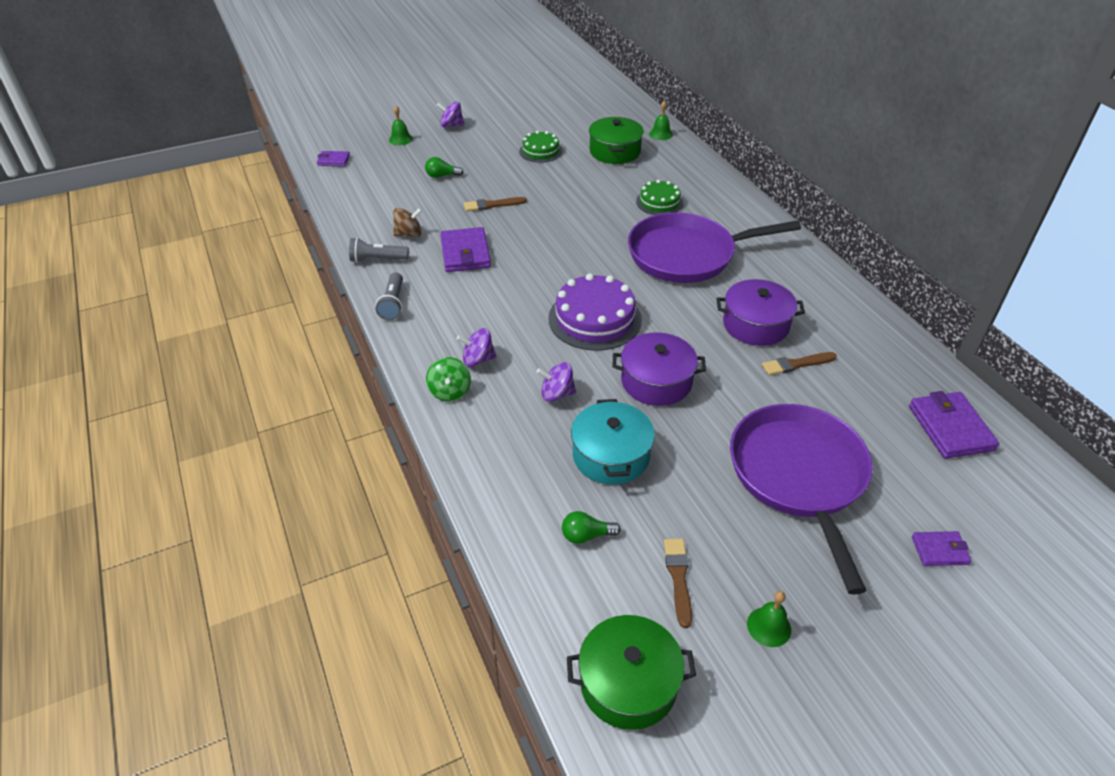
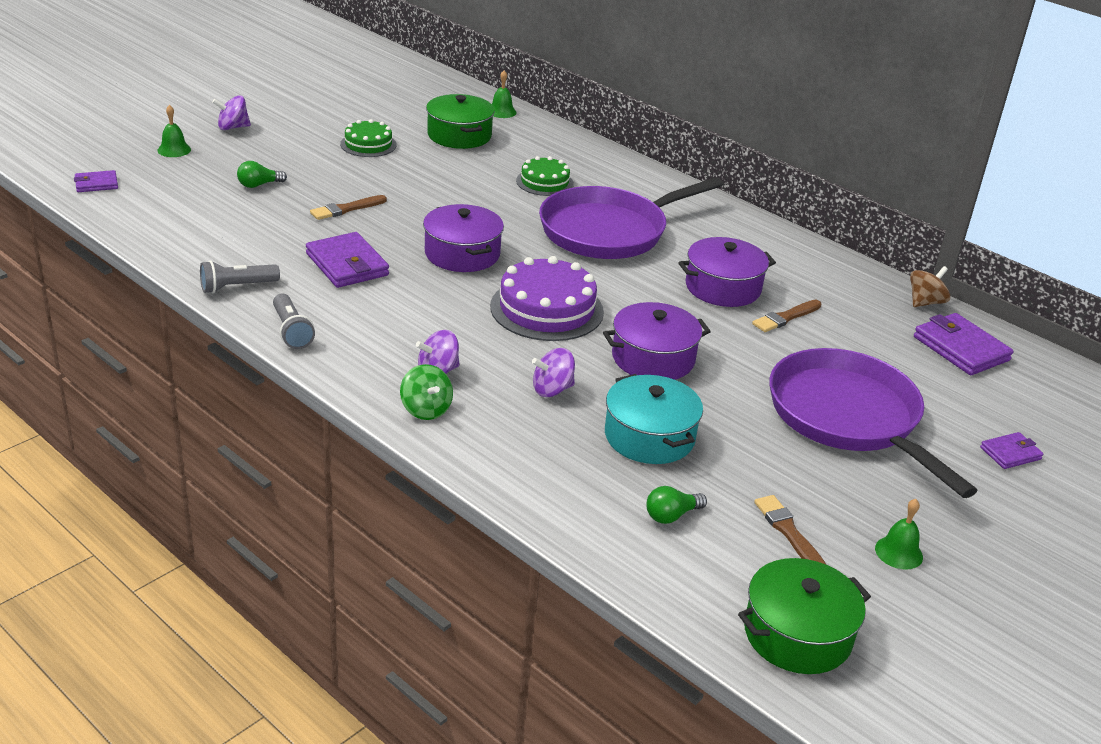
camera: 25 degrees left, 10 degrees down
brown spinning top [393,208,422,237] -> brown spinning top moved to [910,266,951,307]
none -> purple pot [423,204,504,272]

